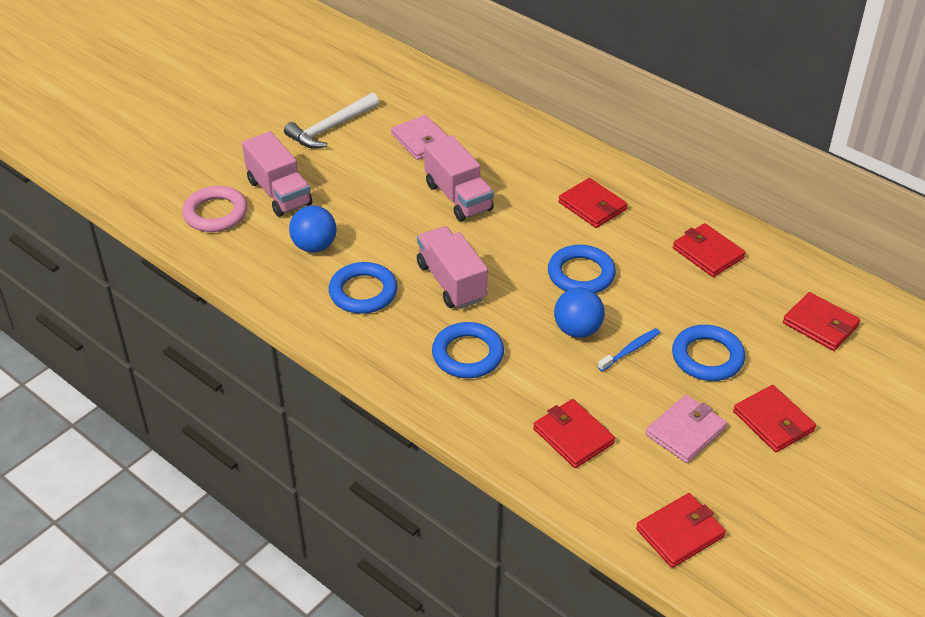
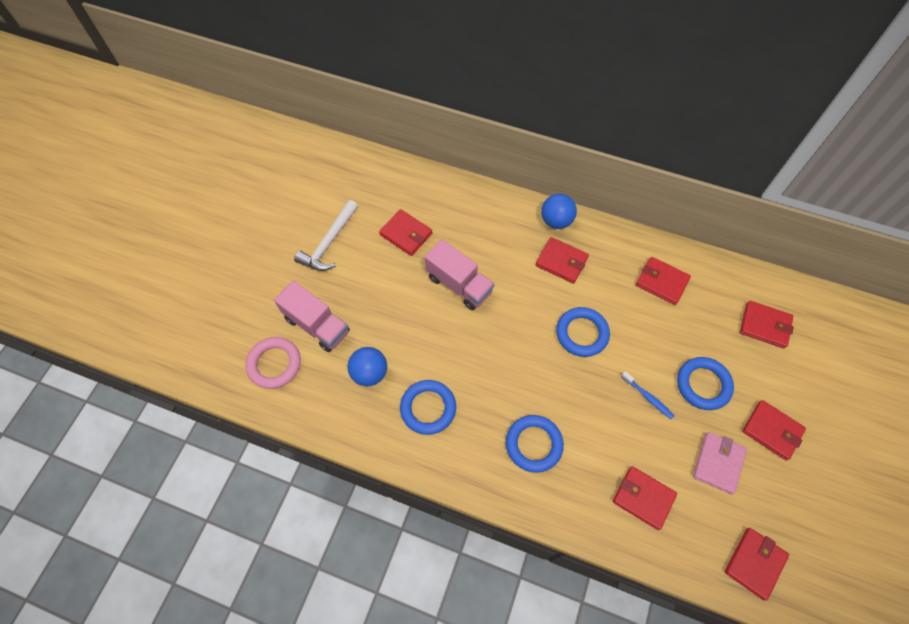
camera: 20 degrees left, 20 degrees up
pink wallet [391,115,448,160] -> red wallet [379,209,432,256]
pink truck [417,226,488,309] -> none
blue ball [554,288,605,338] -> blue ball moved to [541,194,577,229]
blue toothbrush [598,328,660,371] -> blue toothbrush turned 105 degrees clockwise [621,371,675,419]

